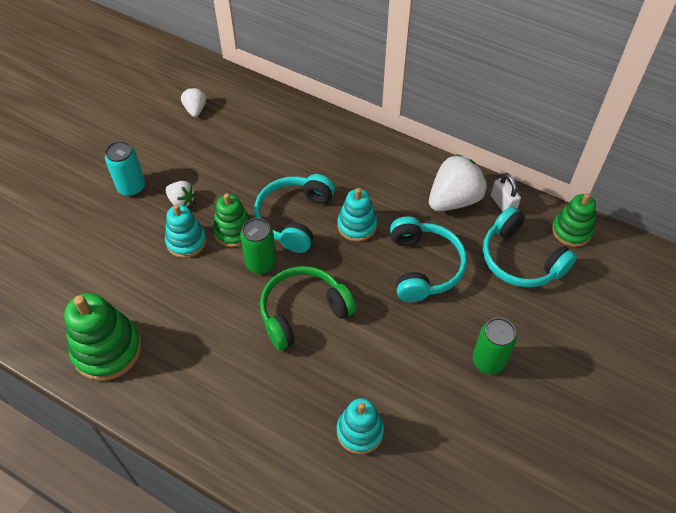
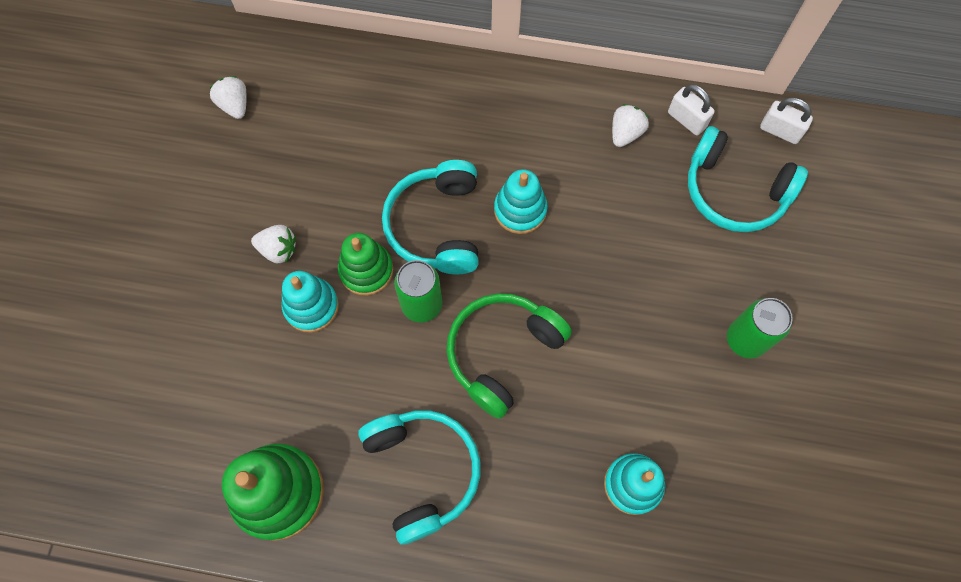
camera: 20 degrees left, 15 degrees up
turquoise can [105,141,145,197] -> none
turquoise headphones [390,217,467,302] -> turquoise headphones moved to [358,410,480,545]
white strawberry [429,154,487,211] -> white strawberry [612,104,649,147], size x0.53
green stacking toy [552,193,596,247] -> white padlock [760,97,813,144]

